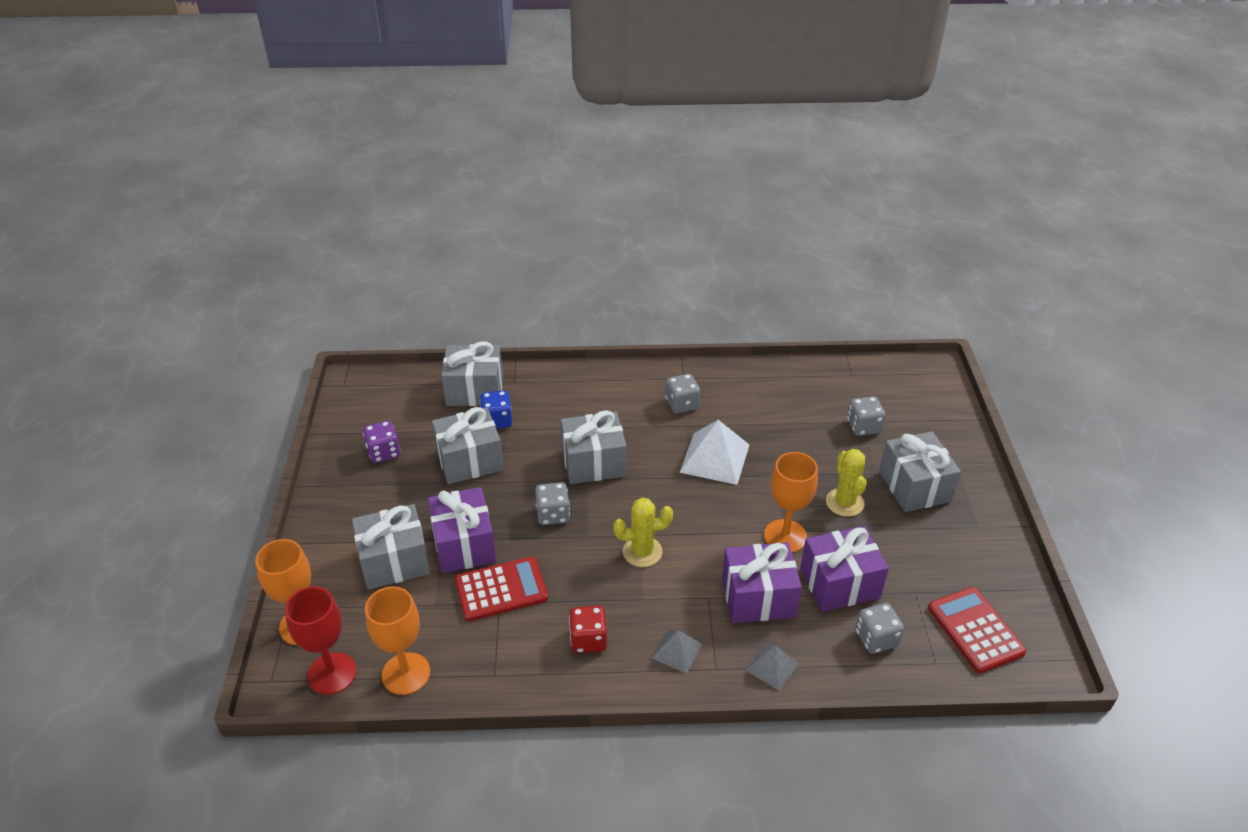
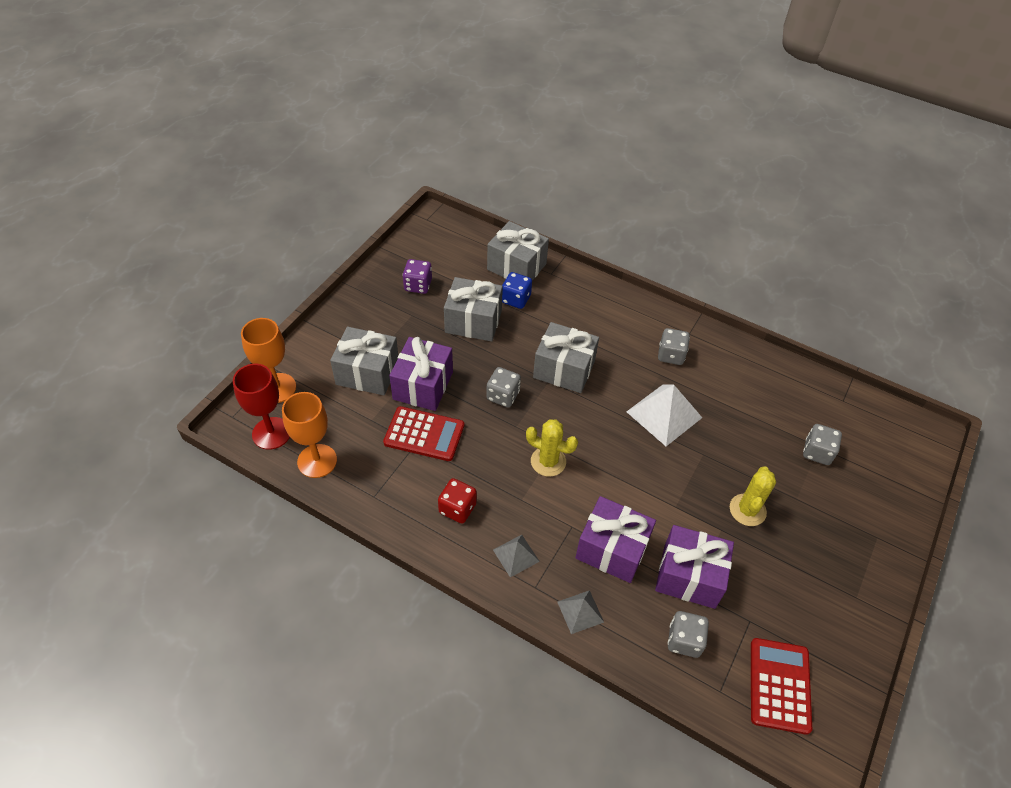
camera: 30 degrees right, 10 degrees up
orange goblet [764,452,818,553] -> none
grey gift [879,431,961,512] -> none

